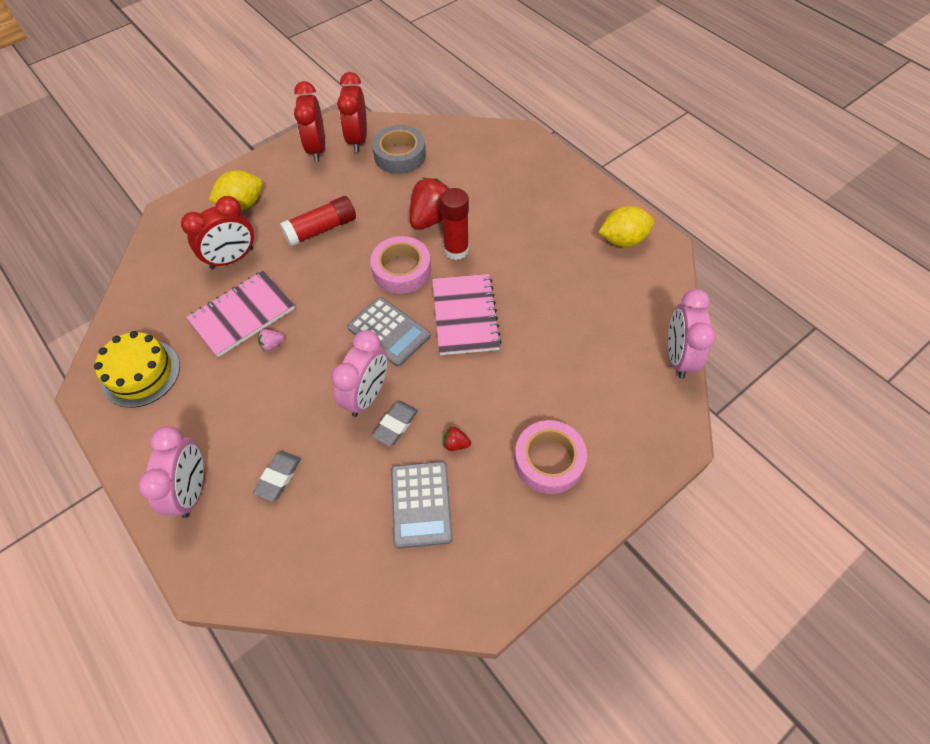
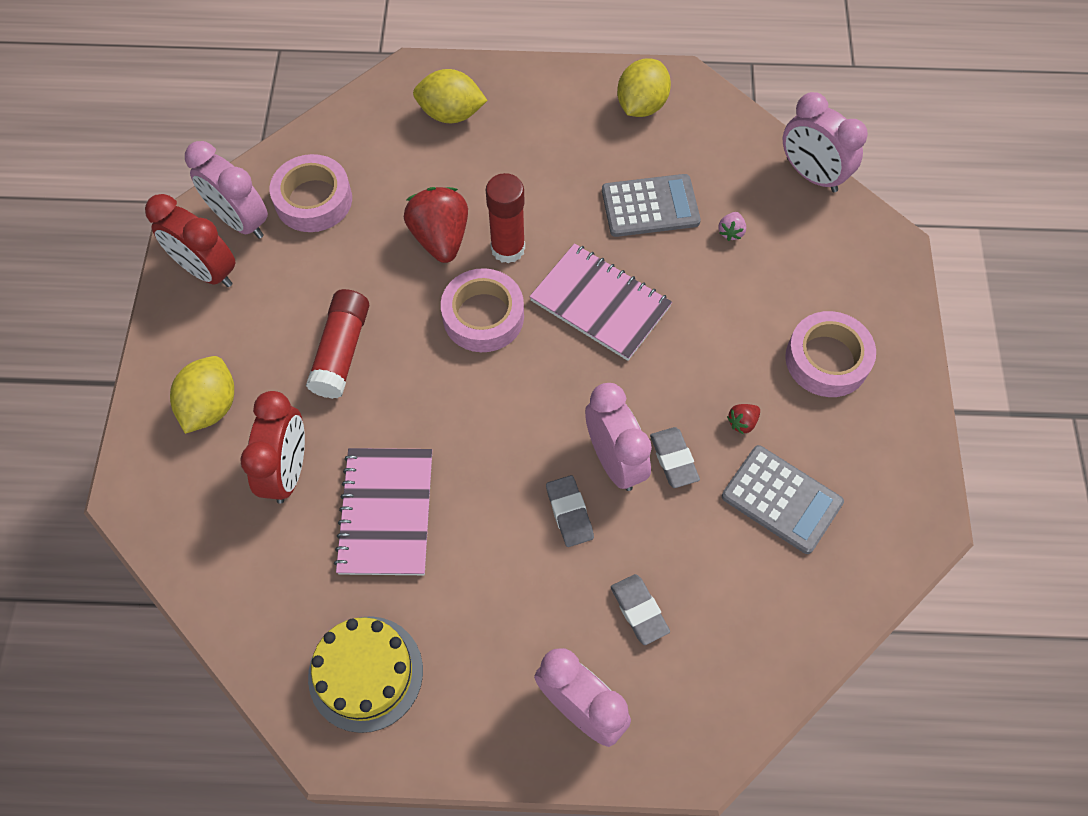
camera: 50 degrees left, 5 degrees up
pink strawberry [258,329,285,351] -> pink strawberry moved to [718,212,746,241]
red clock [337,72,367,153] -> pink clock [185,141,268,239]
grey calculator [347,297,431,367] -> grey calculator moved to [602,174,701,237]
grey tape [372,125,426,174] -> pink tape [270,154,352,232]
none -> yellow lemon [413,69,488,123]
none -> grey eraser [546,475,594,547]

